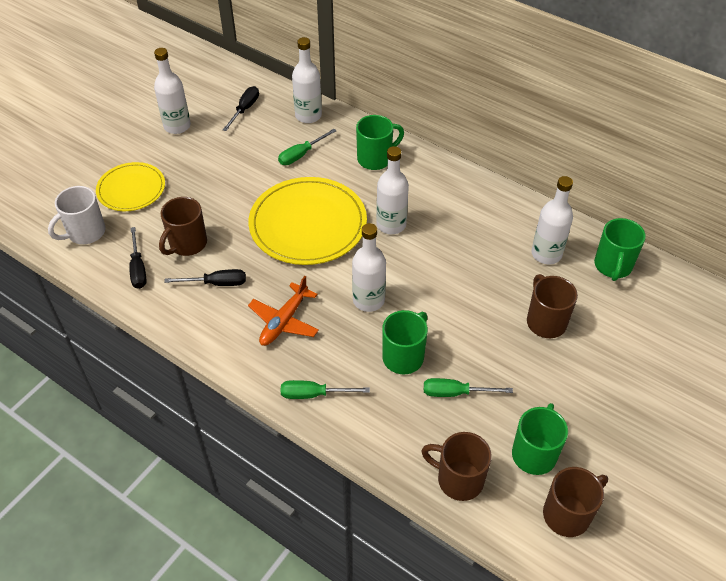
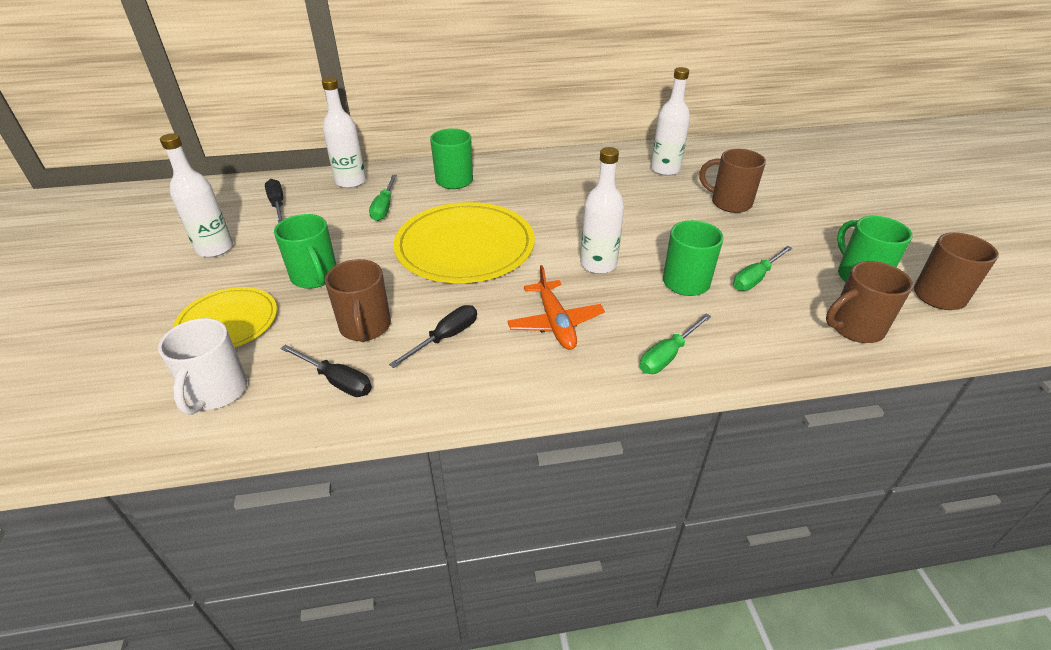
camera: 45 degrees left, 10 degrees down
white bottle [376,146,409,234] -> none
green mug [594,218,646,281] -> green mug moved to [274,214,336,289]

